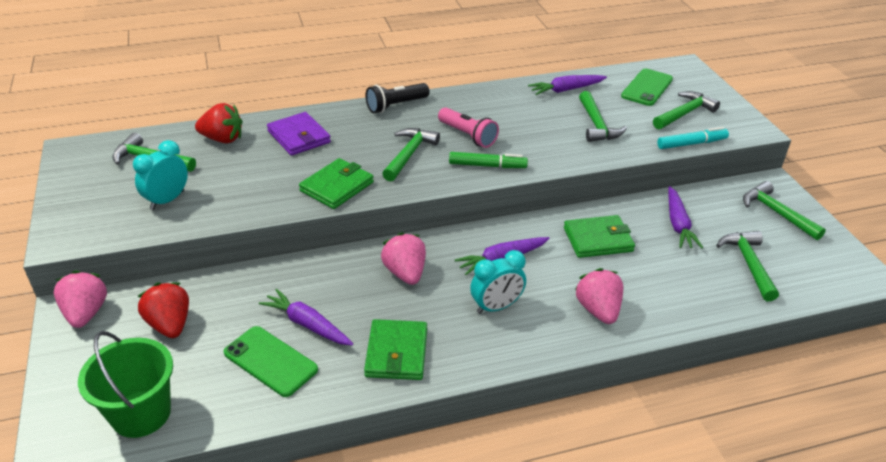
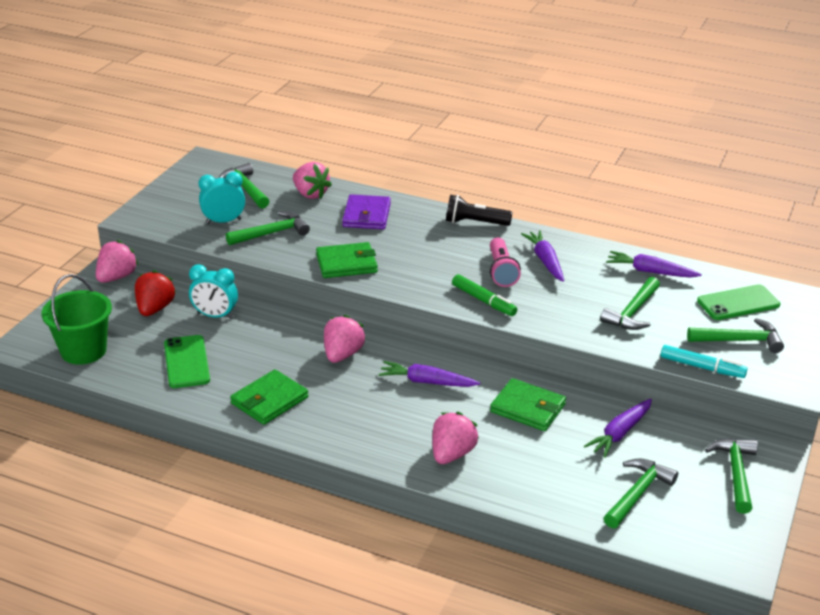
camera: 40 degrees right, 5 degrees down
red strawberry [195,103,243,143] -> pink strawberry [293,162,332,199]
purple carrot [259,289,353,345] -> purple carrot moved to [521,230,564,282]
green hammer [382,128,440,181] -> green hammer moved to [226,211,310,246]
turquoise clock [470,250,526,314] -> turquoise clock moved to [189,264,238,319]

